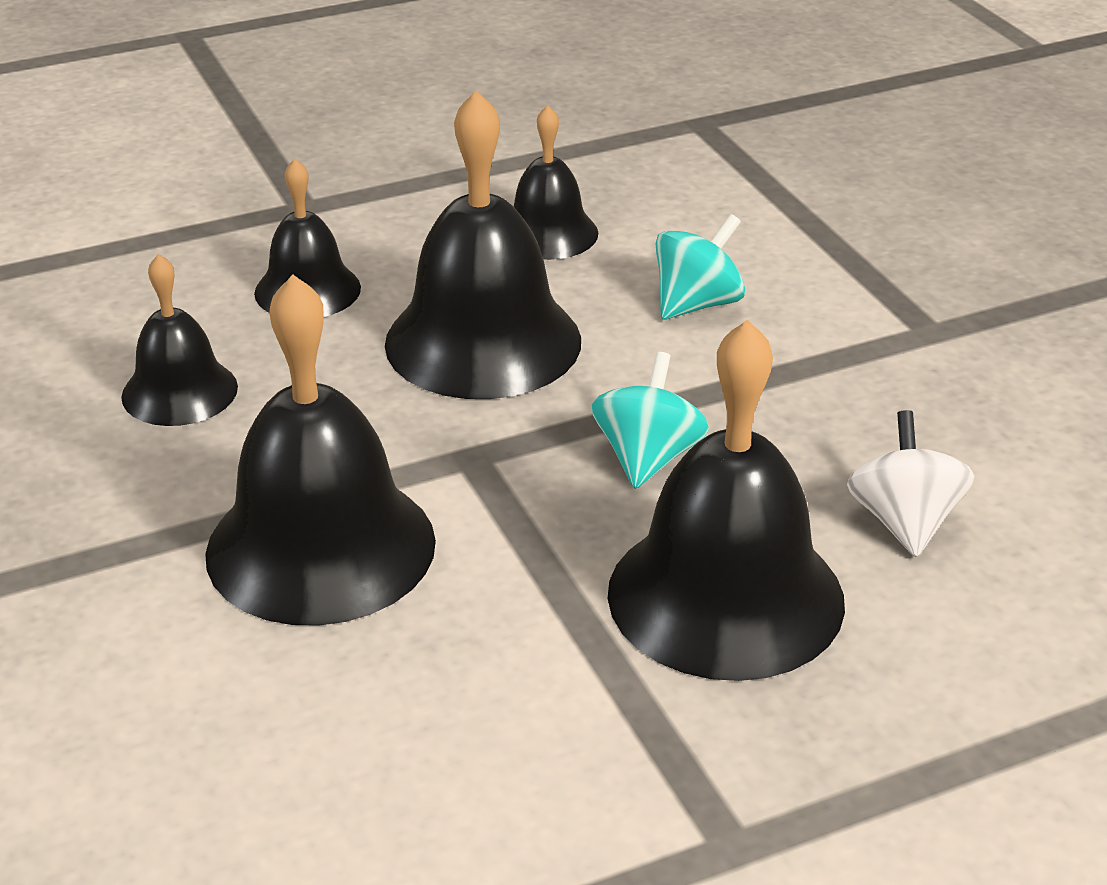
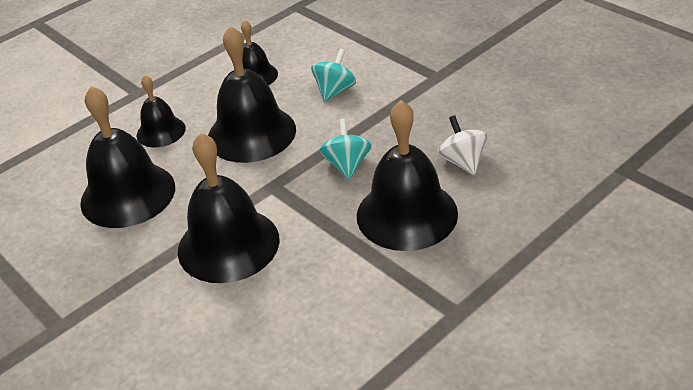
camera: 15 degrees left, 5 degrees up
black bell [121,254,238,426] -> black bell [80,86,175,228], size x1.78

